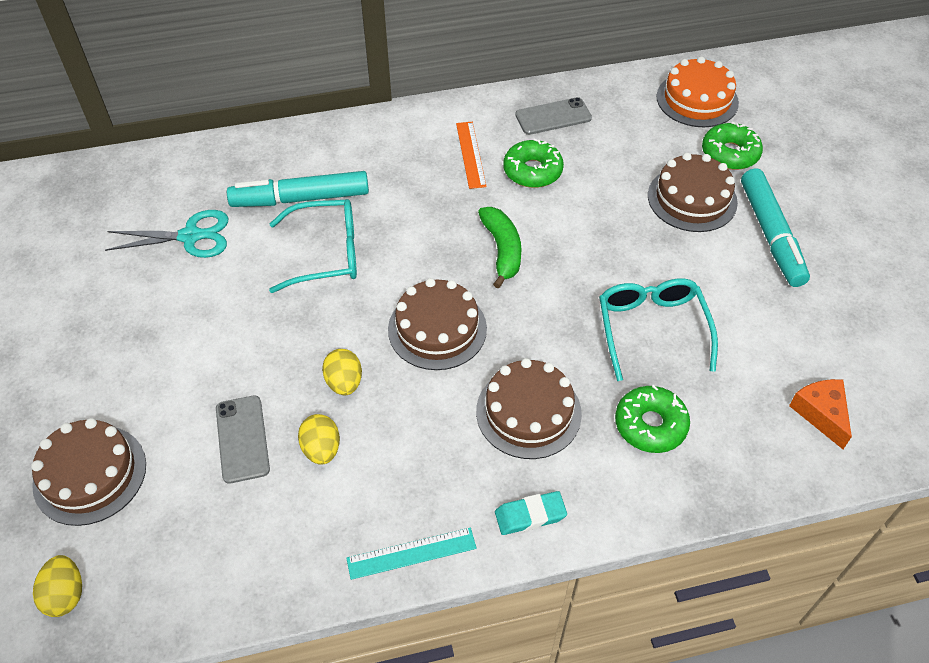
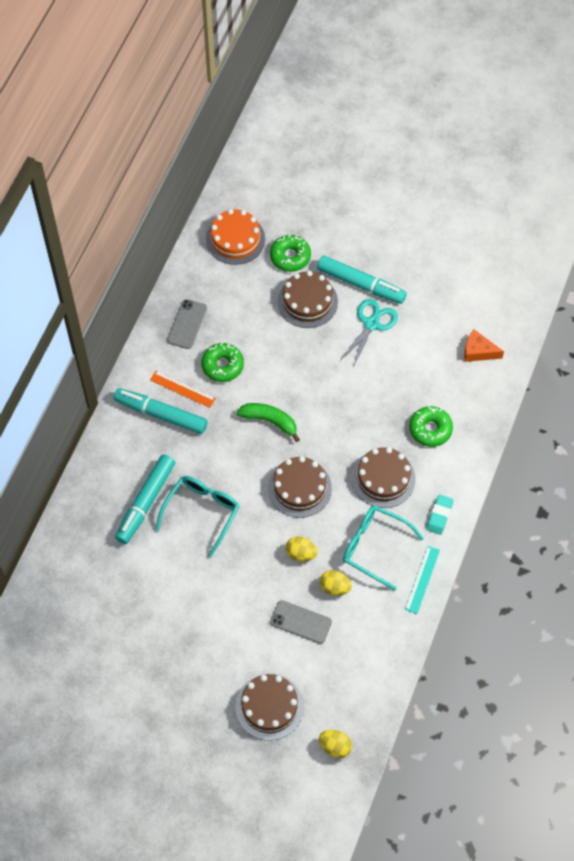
camera: 55 degrees left, 10 degrees up
turquoise scissors [105,210,229,258] -> turquoise scissors moved to [339,299,398,368]
turquoise glasses [599,278,718,381] -> turquoise glasses moved to [343,506,424,590]
none -> turquoise marker [114,388,208,434]

